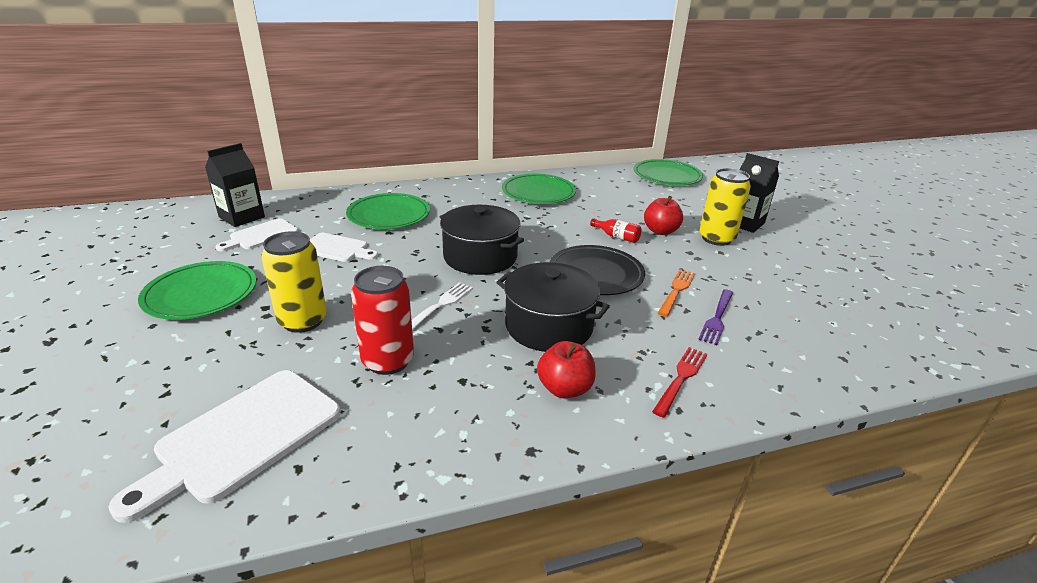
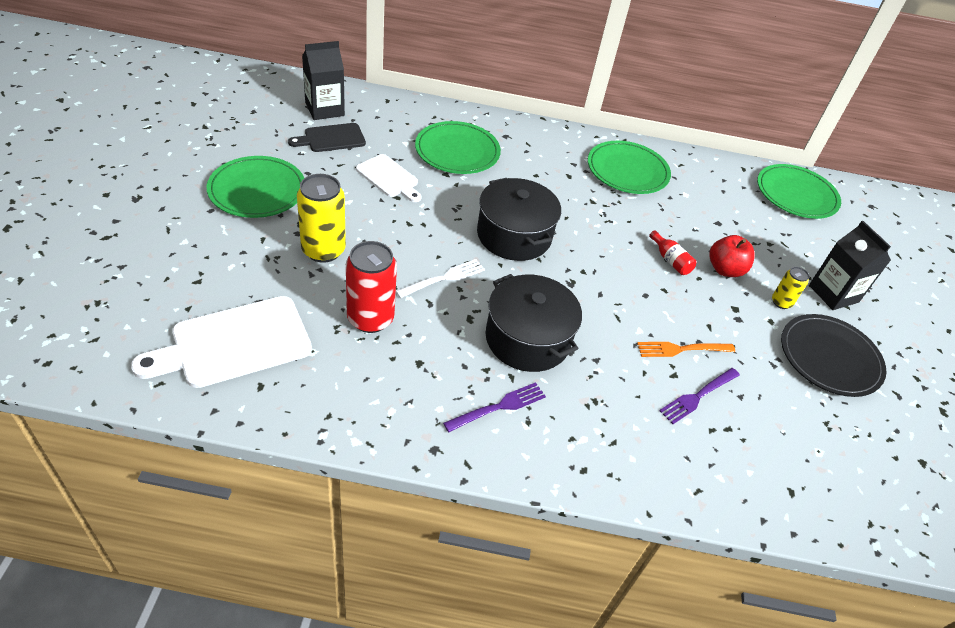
camera: 20 degrees right, 15 degrees up
white cutting board [215,218,298,251] -> black cutting board [288,123,366,152]
red apple [537,341,596,398] -> purple fork [443,382,546,432]
black plate [550,245,645,295] -> black plate moved to [781,314,886,397]
red fork [652,347,708,418] -> none
orange fork [658,269,695,317] -> orange fork turned 150 degrees counterclockwise [637,342,735,357]
yellow can [699,168,751,246] -> yellow can [772,267,809,309], size x0.53

